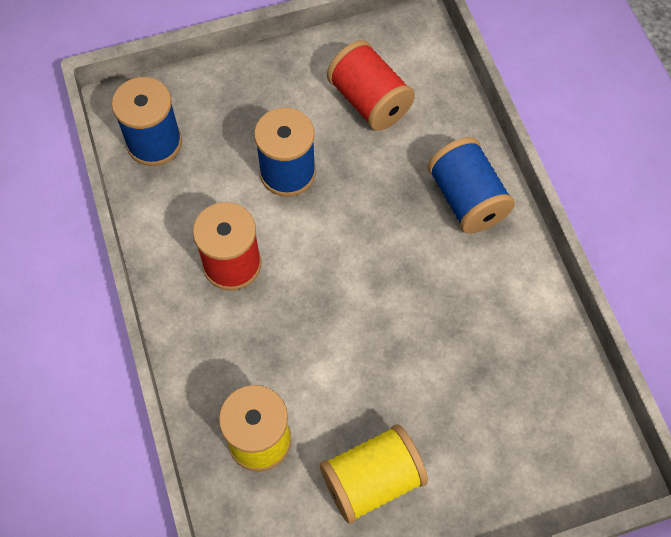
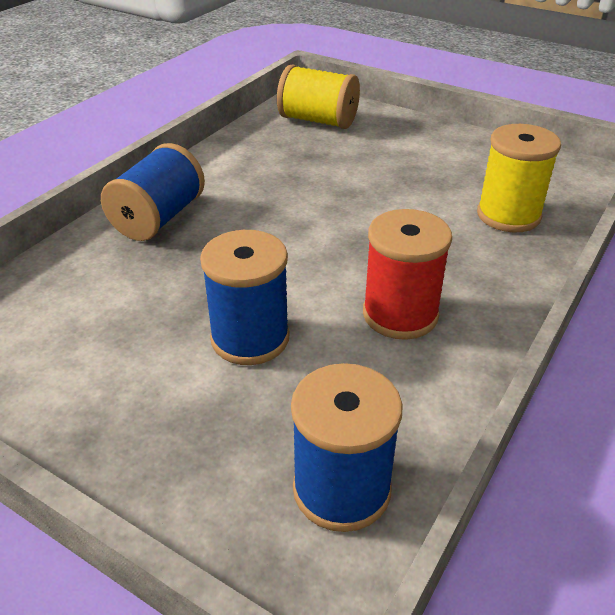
camera: 130 degrees left, 25 degrees down
yellow spool [320,424,428,524] -> yellow spool moved to [277,64,360,129]
red spool [327,40,415,131] -> none

